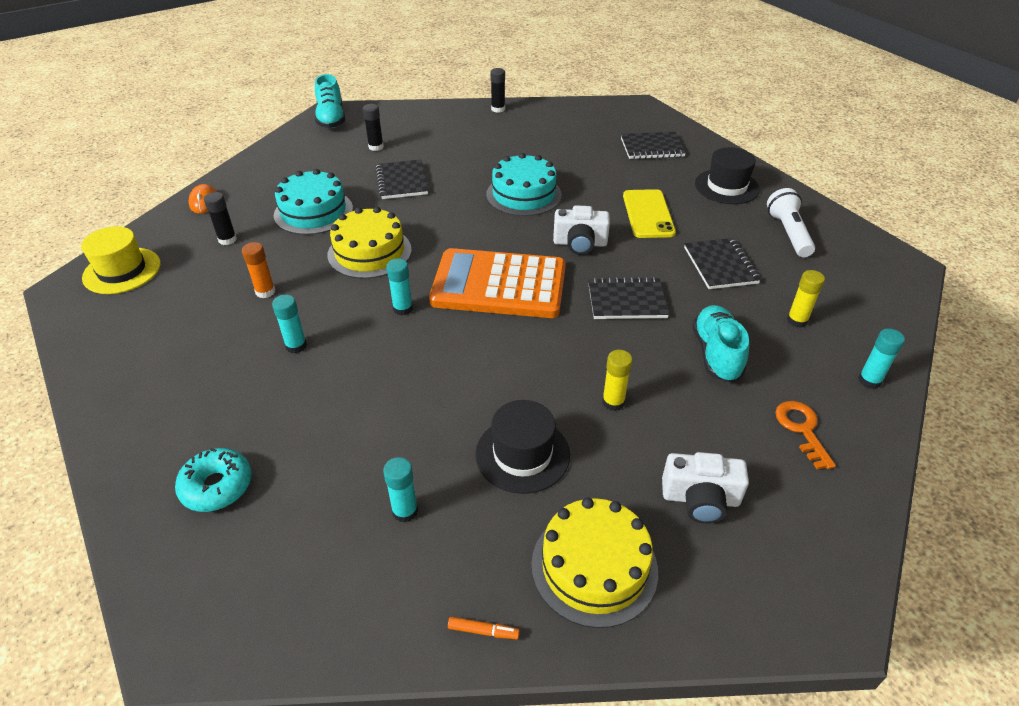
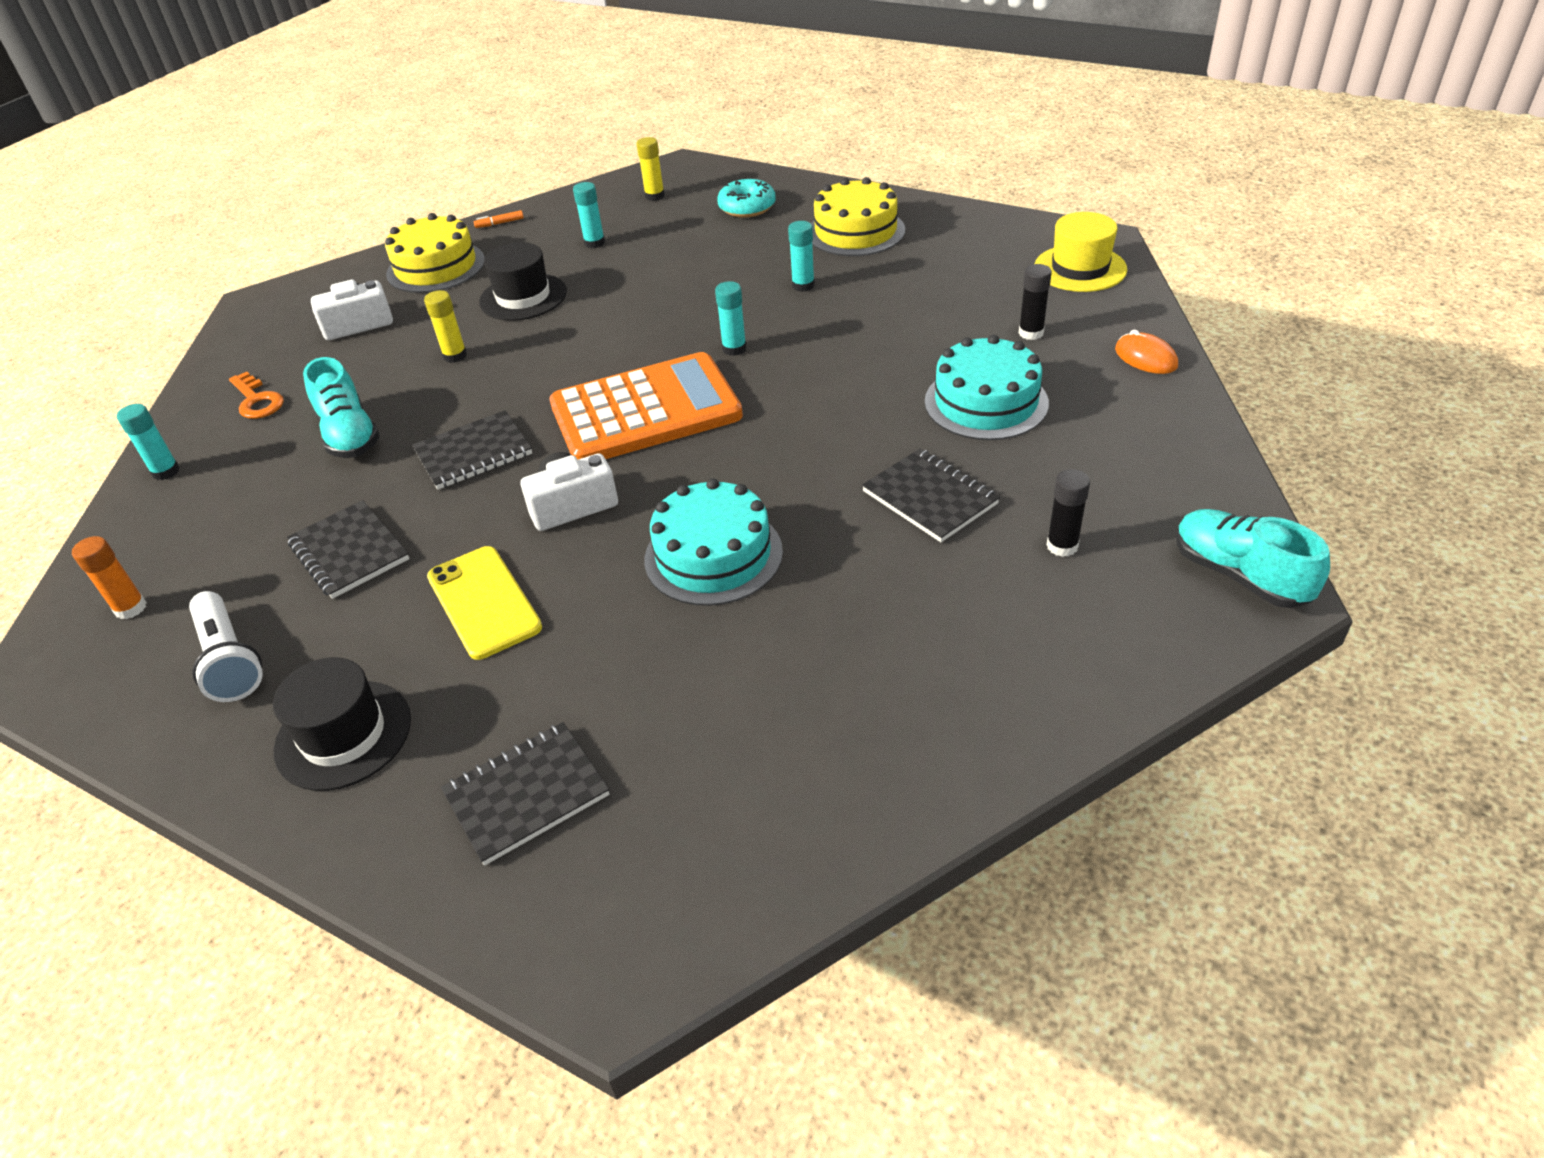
camera: 155 degrees right, 0 degrees up
orange glue stick [242,242,275,298] -> orange glue stick moved to [72,536,147,619]
yellow cake [327,207,412,279] -> yellow cake moved to [811,177,905,256]
black glue stick [490,68,505,113] -> none
yellow glue stick [787,270,825,328] -> yellow glue stick moved to [636,137,665,201]

